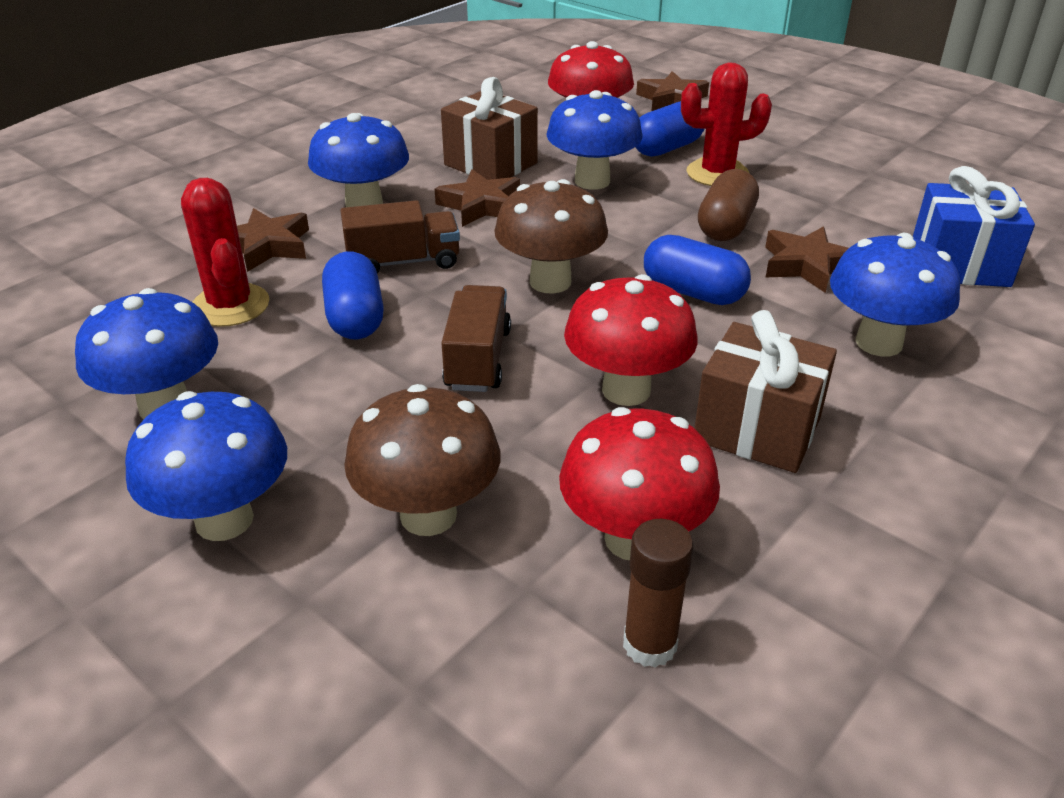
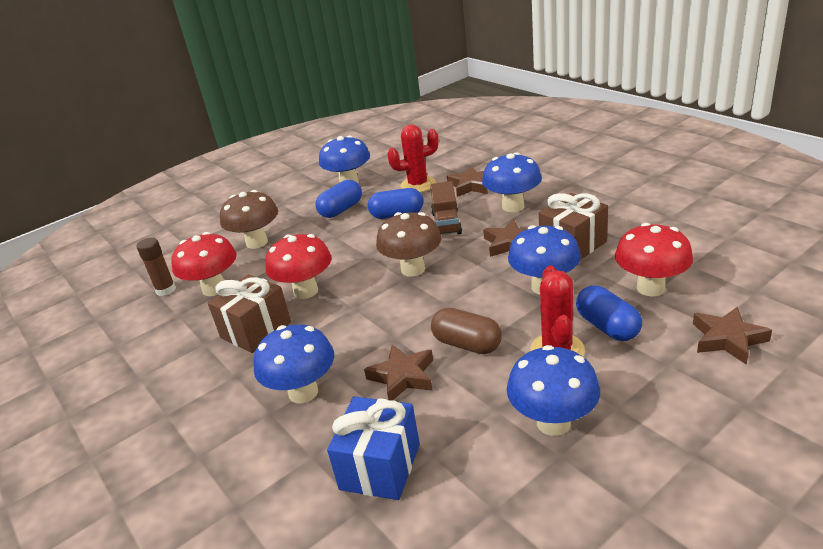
camera: 105 degrees right, 5 degrees down
blue mushroom [125,391,287,541] -> blue mushroom moved to [507,345,600,436]
brown truck [441,285,511,392] -> none
blue capsule [644,235,751,305] -> blue capsule moved to [315,180,362,218]

